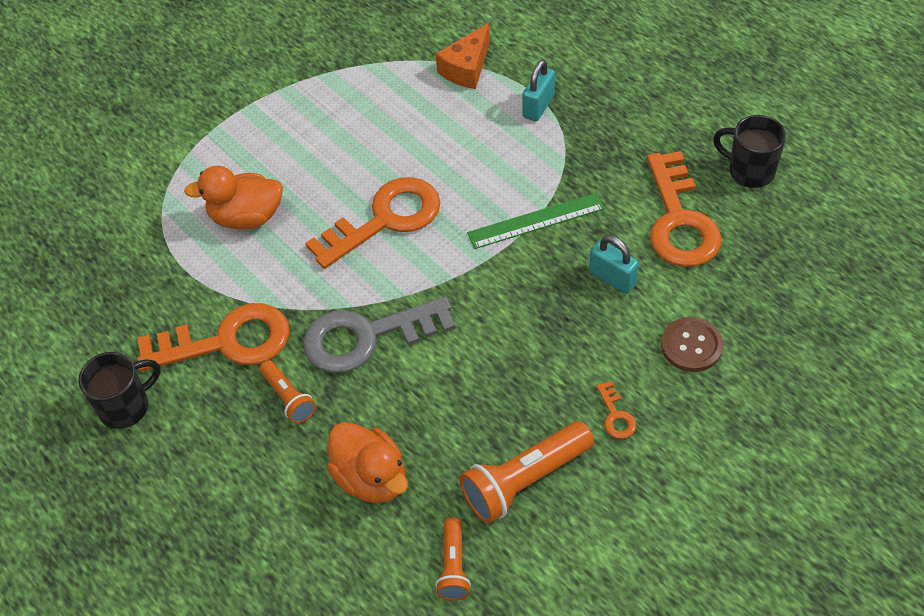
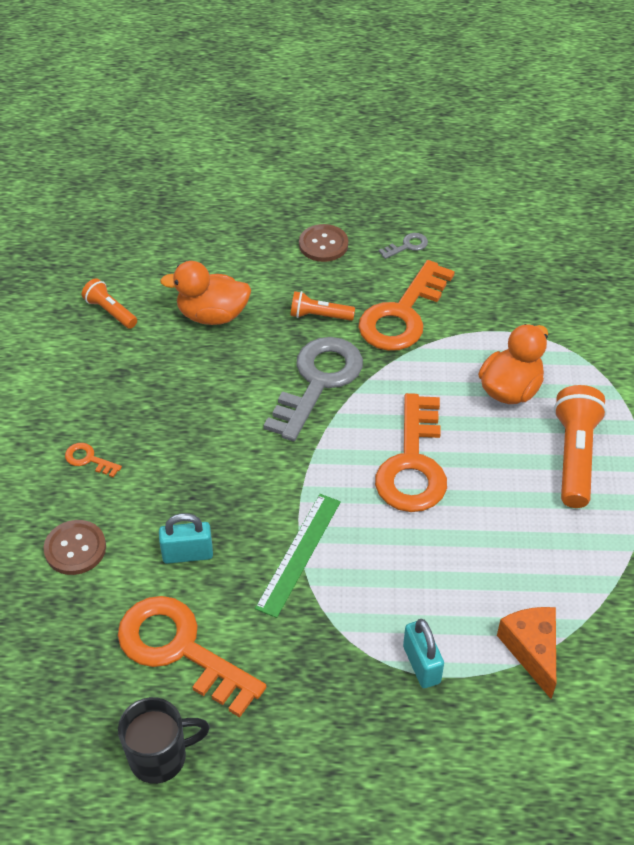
camera: 130 degrees right, 5 degrees down
black mug [78,352,161,429] -> grey key [379,233,428,259]
orange flashlight [459,421,594,524] -> orange flashlight moved to [554,385,607,508]
none -> brown button [299,224,348,262]

